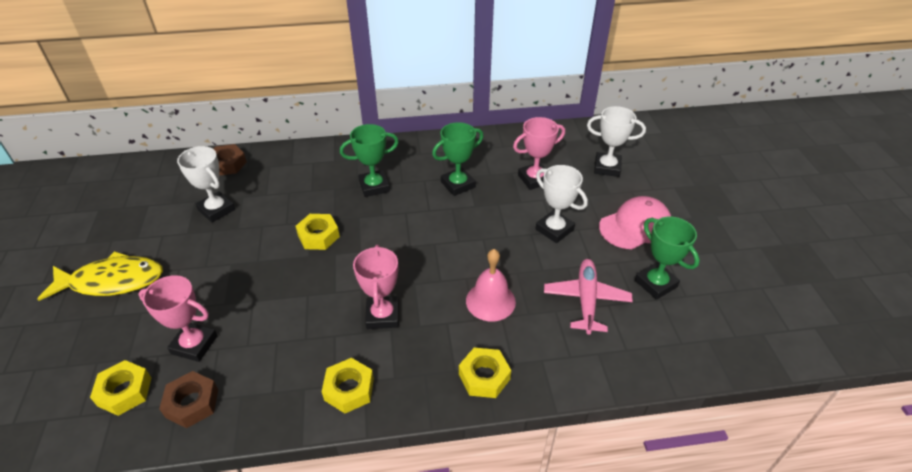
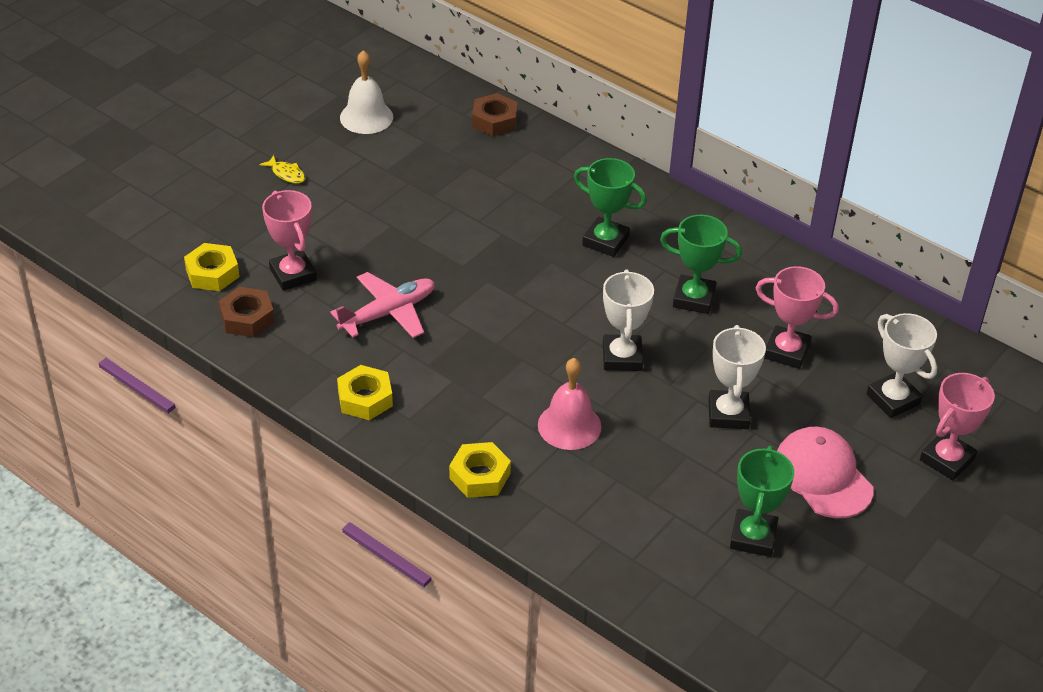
camera: 45 degrees right, 0 degrees up
yellow fish [37,251,163,301] -> yellow fish [259,155,305,184], size x0.41
white trophy [177,146,235,223] -> white trophy moved to [603,270,654,371]
yellow nut [296,214,340,250] -> none
pink trophy [353,245,399,329] -> pink trophy moved to [920,373,995,480]
pink plane [544,259,633,335] -> pink plane moved to [330,272,435,338]
pink cap [599,196,671,249] -> pink cap turned 135 degrees counterclockwise [777,427,873,518]
none -> white bell [340,50,393,134]

